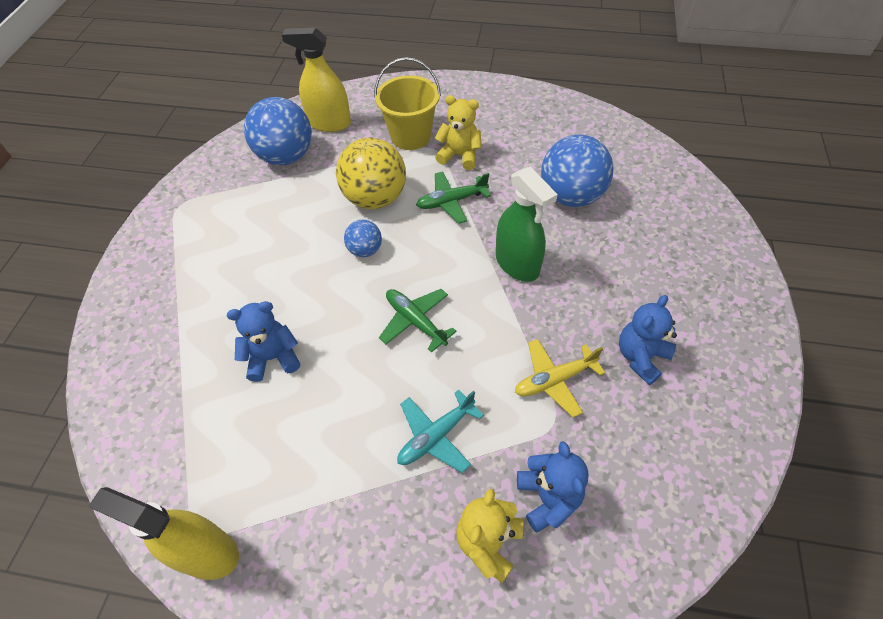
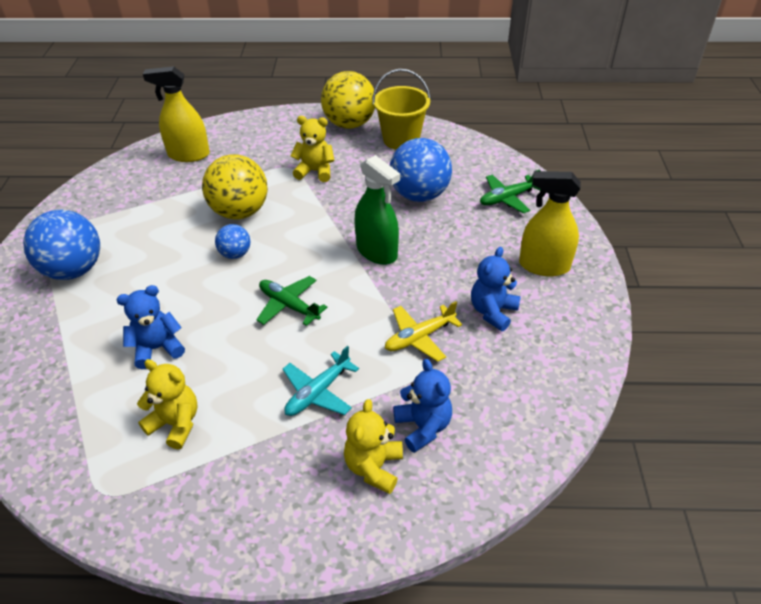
camera: 10 degrees left, 10 degrees down
yellow spray bottle [88,487,239,580] -> yellow spray bottle moved to [519,171,581,276]
blue ball [244,97,312,165] -> blue ball moved to [23,210,100,280]
yellow bucket [374,57,441,150] -> yellow bucket moved to [372,69,431,150]
green plane [416,171,491,224] -> green plane moved to [480,169,541,214]
none -> yellow teddy bear [137,359,198,449]
none -> yellow ball [321,71,376,129]

